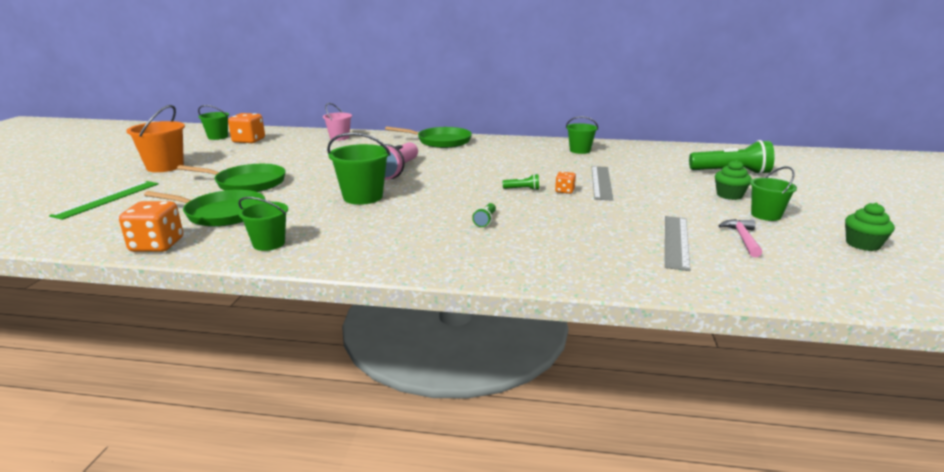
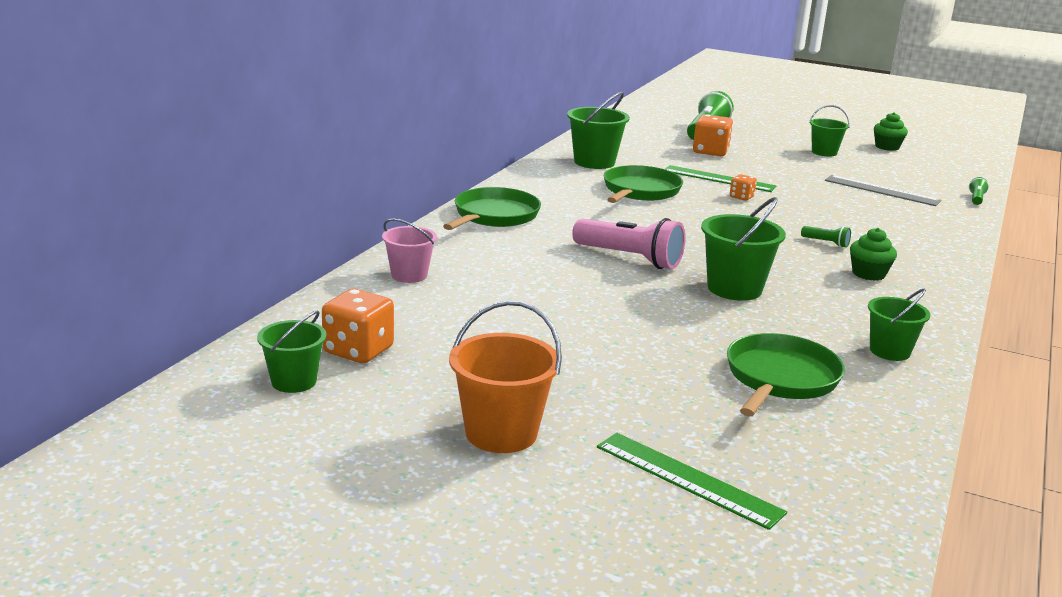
camera: 75 degrees left, 0 degrees up
orange dice [119,201,183,252] -> orange dice moved to [693,114,733,156]
green pan [177,164,286,192] -> green pan moved to [603,165,683,203]
green flashlight [503,174,539,190] -> green flashlight moved to [969,177,989,205]
green bucket [566,116,598,154] -> green bucket [567,92,630,169], size x1.53
grey ruler [592,166,613,201] -> green ruler [665,165,776,192]
green cupcake [715,160,752,200] -> green cupcake moved to [850,228,897,281]
pink hammer [718,219,762,257] -> none

